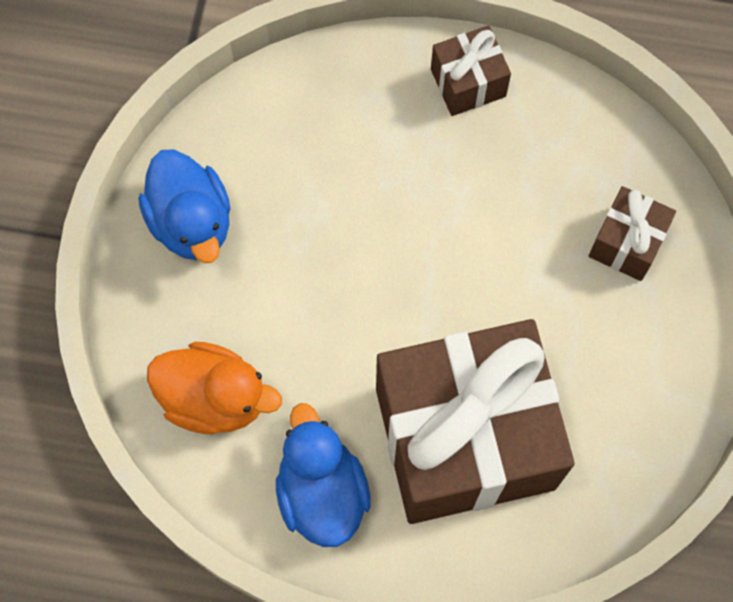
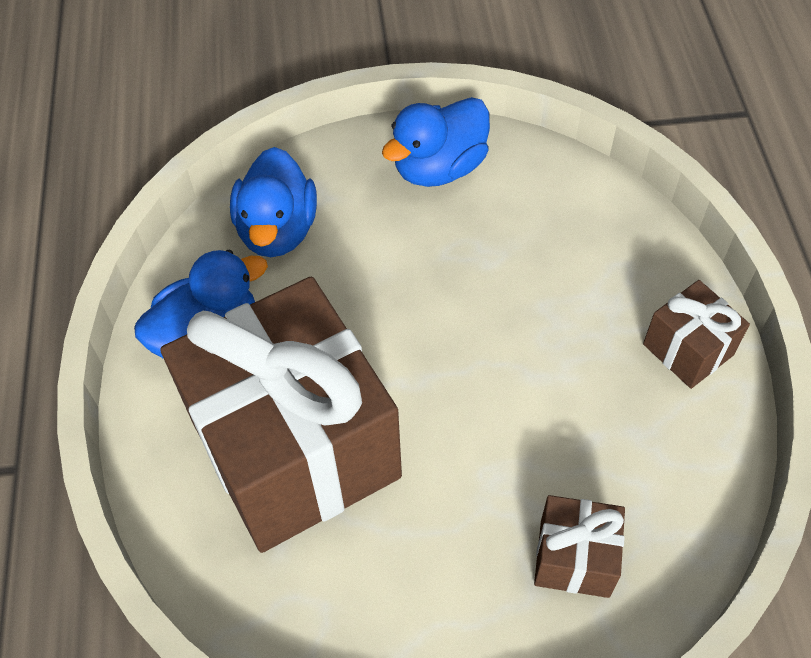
camera: 75 degrees right, 15 degrees down
orange duck [147,342,282,434] -> blue duck [230,147,317,257]

